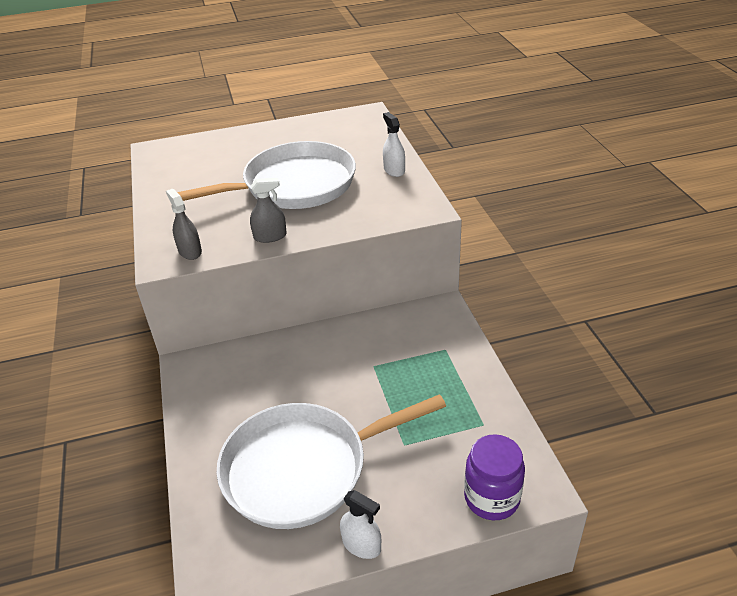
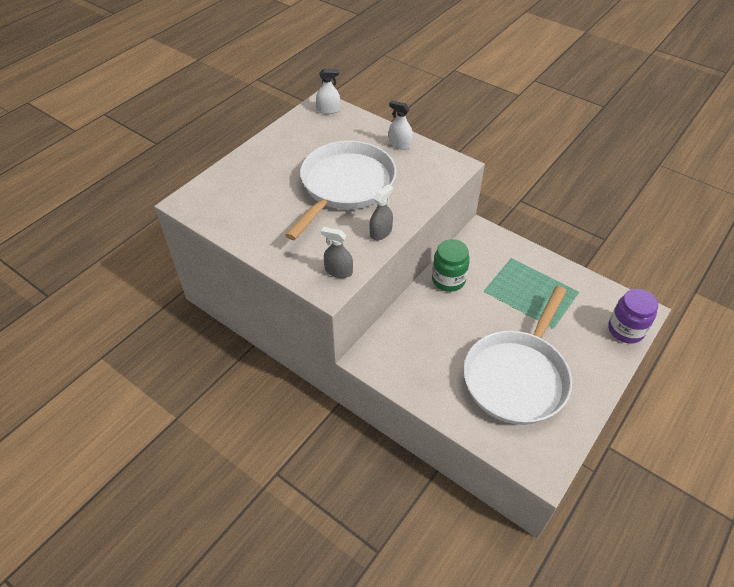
camera: 40 degrees left, 10 degrees up
white spray bottle [340,490,381,559] -> white spray bottle moved to [316,68,340,114]
none -> green jar [432,239,470,292]

